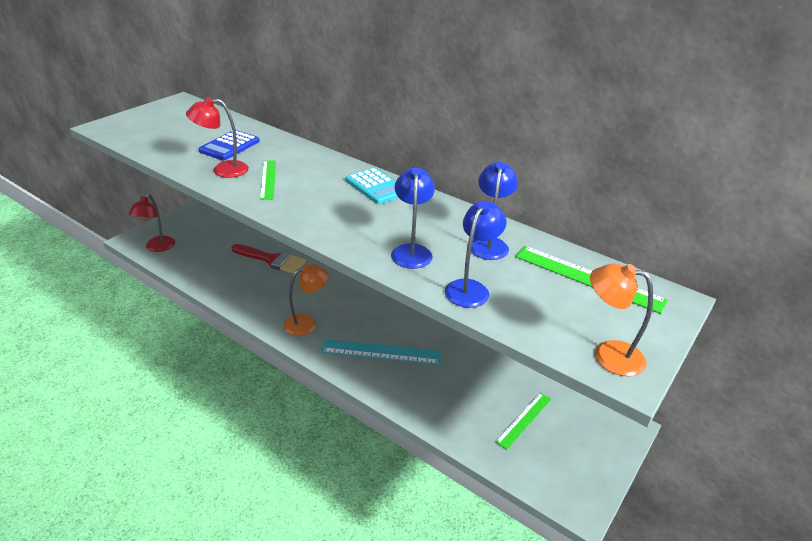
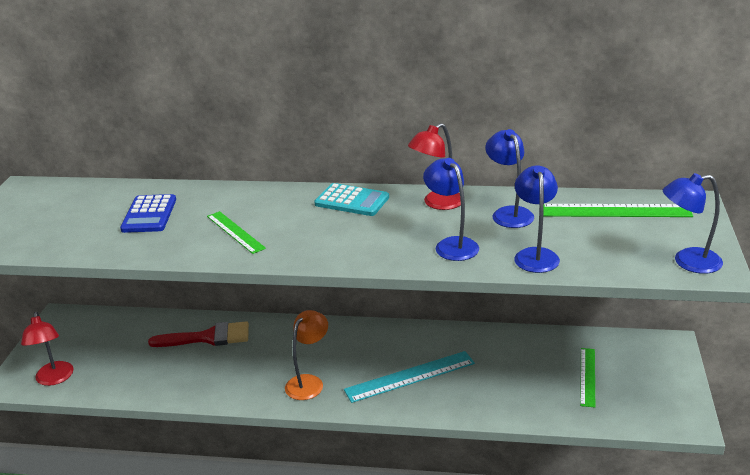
camera: 25 degrees left, 5 degrees down
red lamp [186,97,249,178] -> red lamp moved to [408,123,461,210]
orange lamp [590,264,653,376] -> blue lamp [663,173,723,274]

